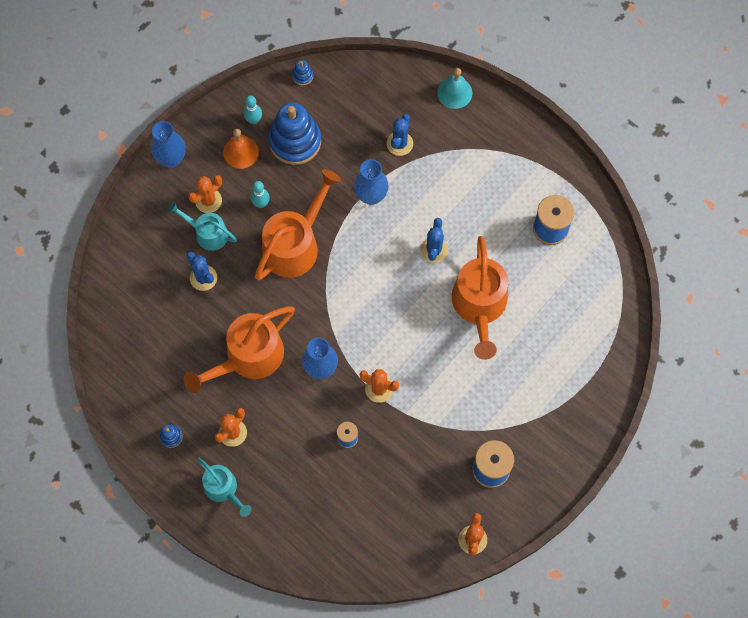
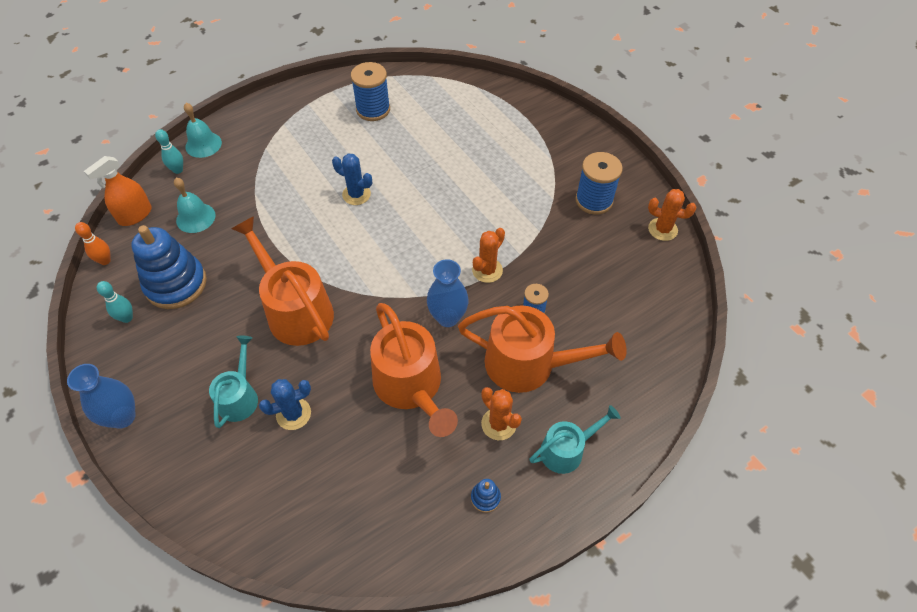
camera: 75 degrees left, 15 degrees down
turquoise watering can [168,202,237,251] -> turquoise watering can turned 150 degrees clockwise [209,336,258,428]
orange cactus [188,175,222,213] -> none
orange bell [223,129,259,169] -> none
turquoise bowling pin [251,181,270,208] -> turquoise bowling pin moved to [155,129,183,174]
blue stacking toy [292,60,313,85] -> orange bowling pin [75,222,111,265]
blue vase [354,159,389,205] -> none
blue cactus [387,114,413,156] -> none
orange watering can [451,236,508,360] -> orange watering can moved to [458,305,627,393]
none -> orange spray bottle [84,156,152,226]
none -> turquoise bell [174,178,216,233]

